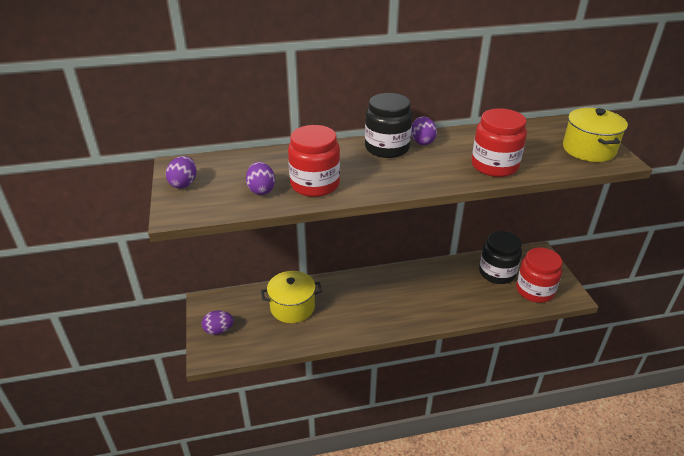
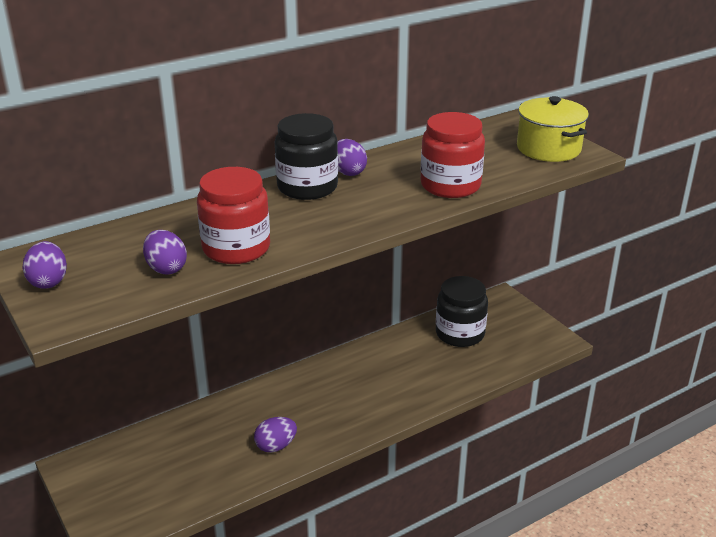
camera: 20 degrees left, 5 degrees down
purple egg [202,311,234,335] -> purple egg moved to [254,417,297,452]
yellow pot [261,271,322,323] -> none
red jar [516,248,562,303] -> none

